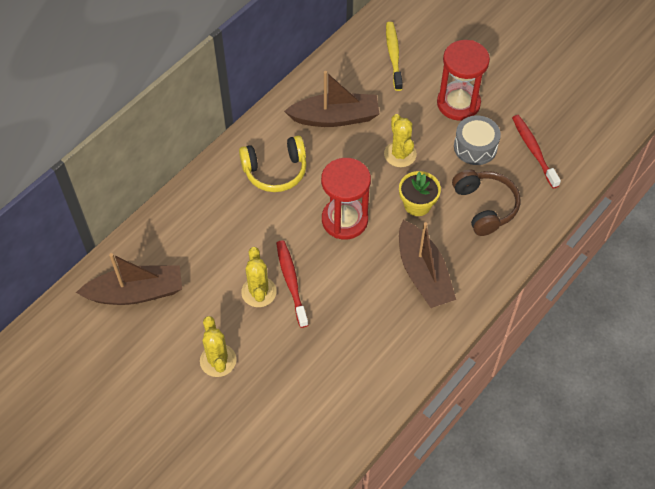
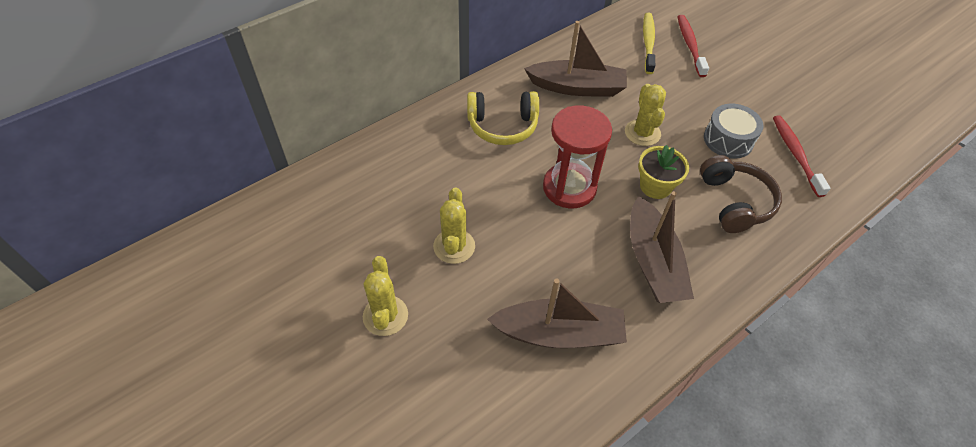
camera: 10 degrees right, 5 degrees down
brown boat [76,253,182,305] -> brown boat moved to [487,279,627,348]
red toothbrush [276,240,308,328] -> red toothbrush moved to [677,15,709,77]
red hourglass [437,40,490,121] -> none

